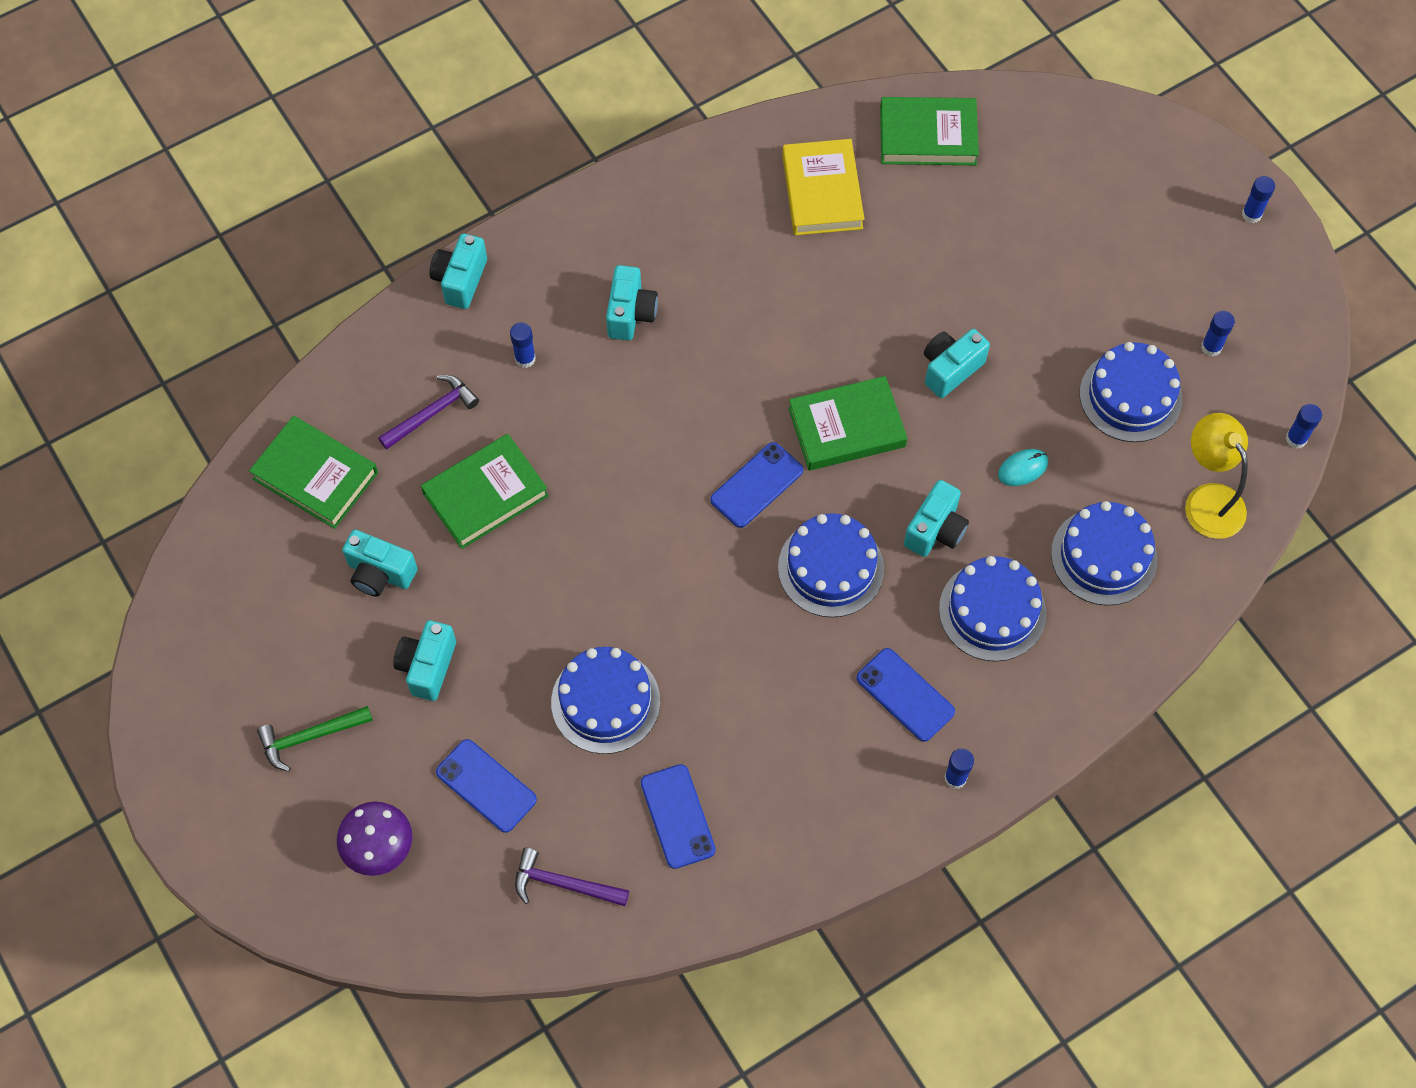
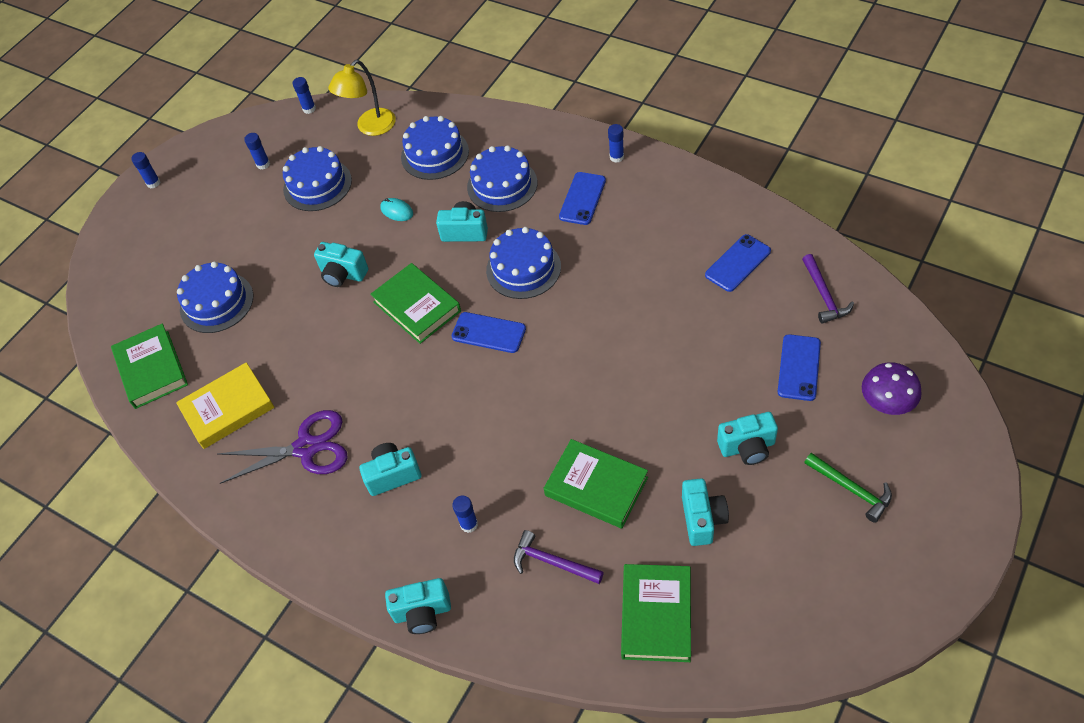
camera: 110 degrees left, 10 degrees down
blue cake [551,647,660,754] -> blue cake moved to [177,261,253,333]
none -> purple scissors [218,410,348,484]

